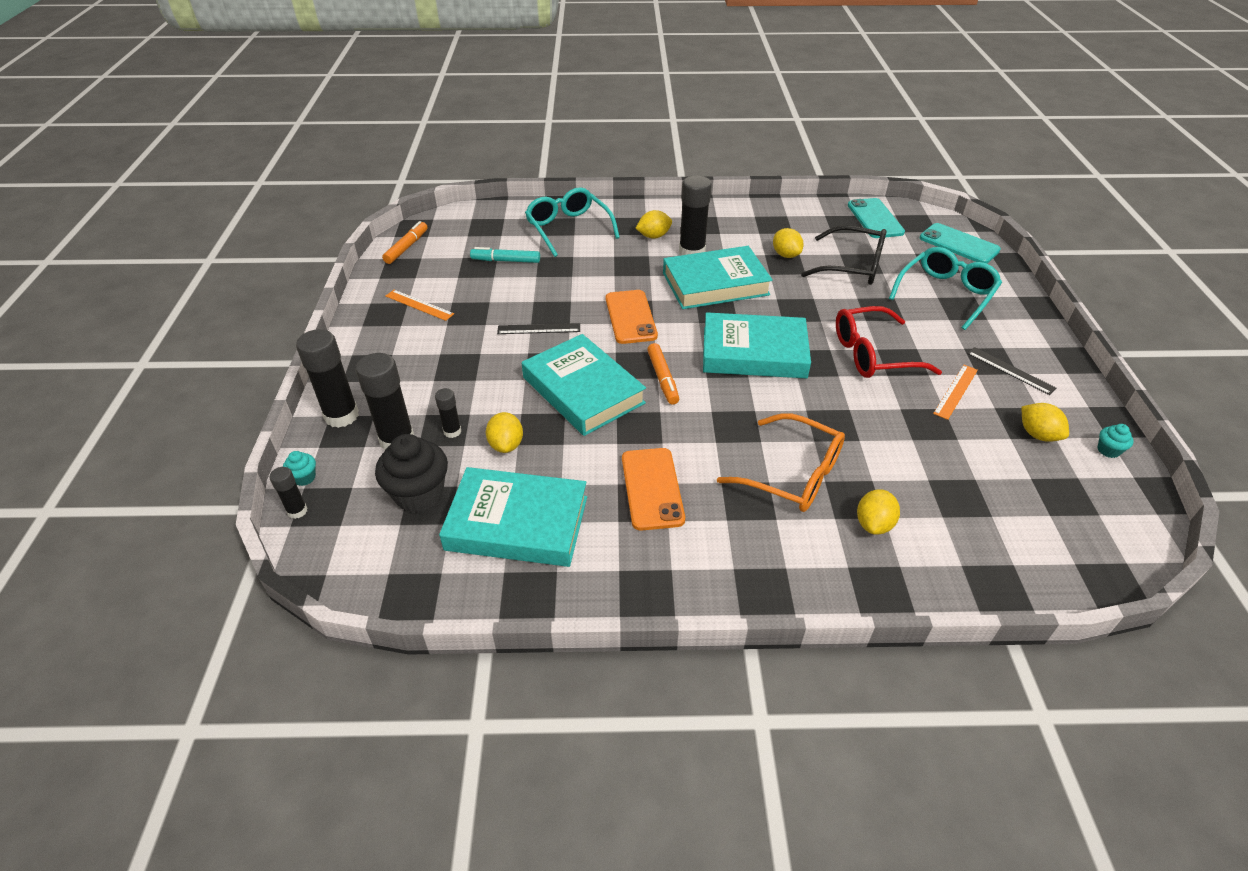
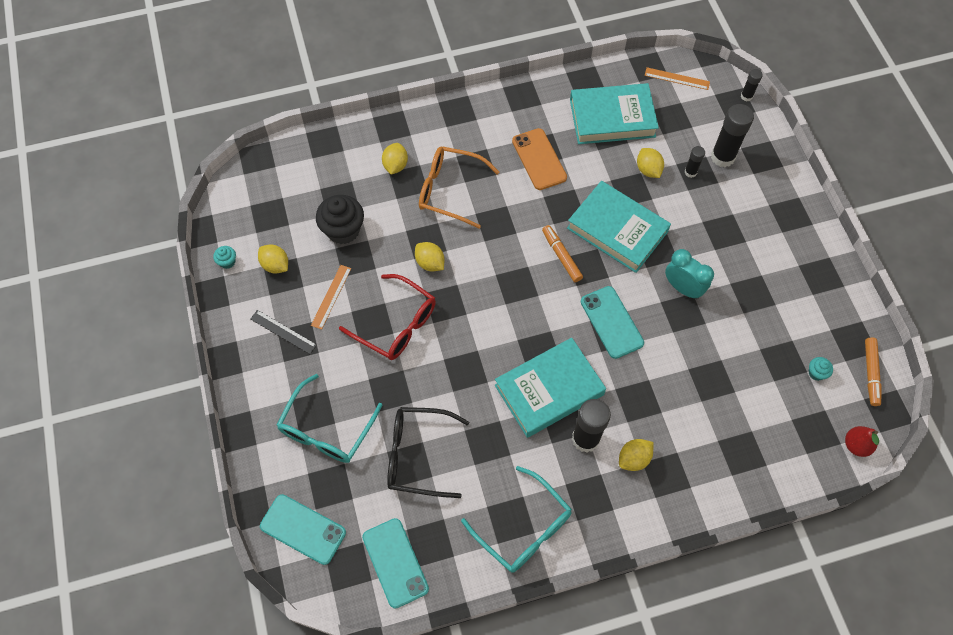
camera: 165 degrees right, 20 degrees up
turquoise cupcake [283,451,316,486] -> turquoise cupcake moved to [808,357,833,381]
black glue stick [296,329,359,428] -> none
black cupcake [375,434,448,513] -> black cupcake moved to [316,195,364,244]
orange ruler [385,290,454,321] -> orange ruler moved to [644,67,710,90]
turquoise marker [470,247,540,263] -> none
black ruler [497,323,580,334] -> turquoise clock [665,249,714,299]
turquoise glasses [525,187,620,257] -> turquoise glasses moved to [461,466,572,573]
orange phone [606,290,658,344] -> turquoise phone [581,286,644,359]
turquoise book [703,312,811,378] -> none
yellow lemon [773,228,804,258] -> yellow lemon moved to [415,242,444,271]
red glasses [836,306,942,378] -> red glasses turned 60 degrees clockwise [339,274,436,360]
none -> red pear [845,426,879,457]

